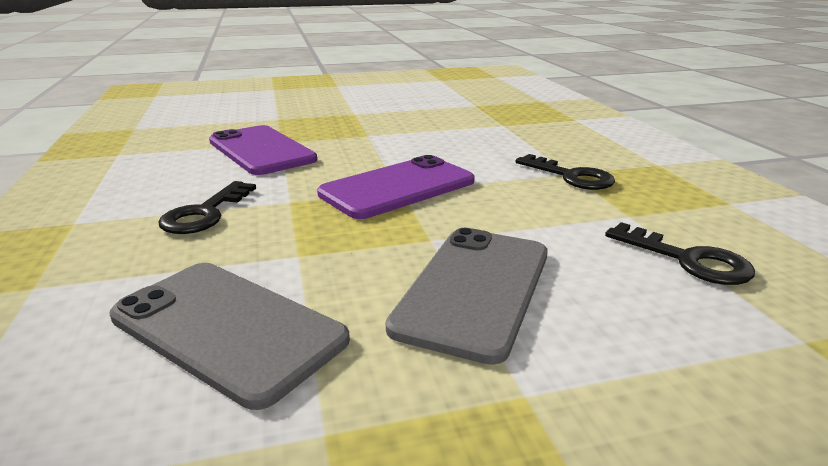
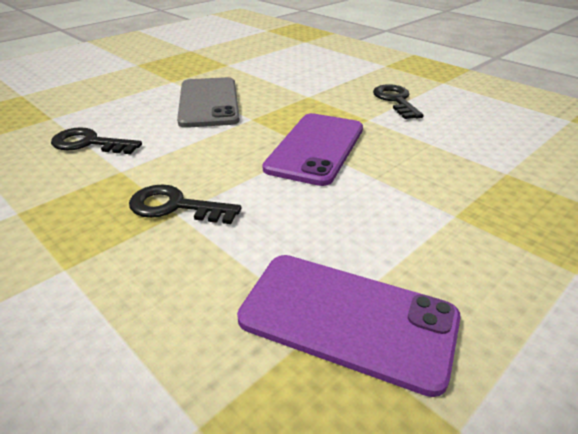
camera: 150 degrees right, 10 degrees up
grey phone [109,263,350,410] -> none
purple phone [209,125,317,175] -> purple phone moved to [237,255,461,397]

